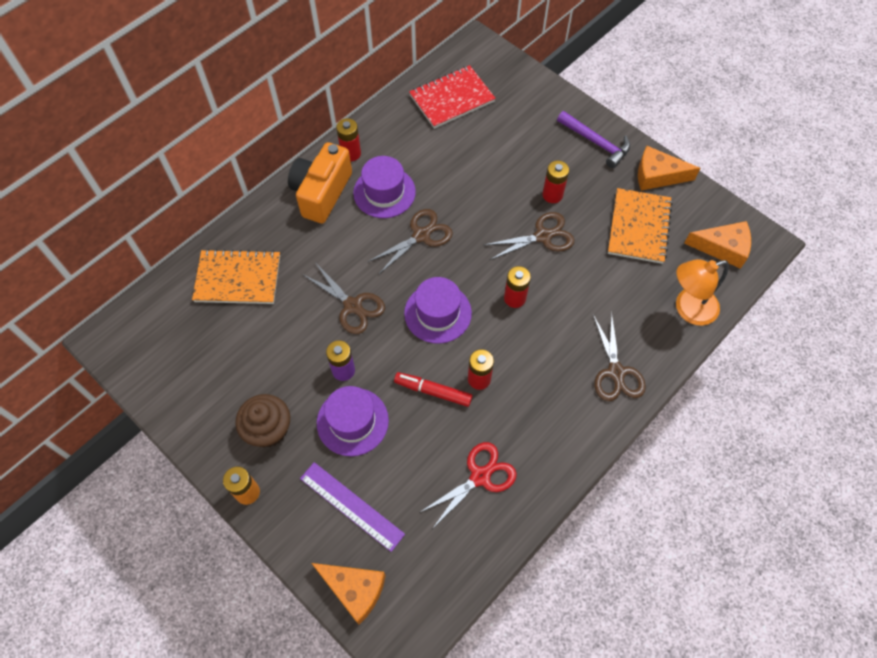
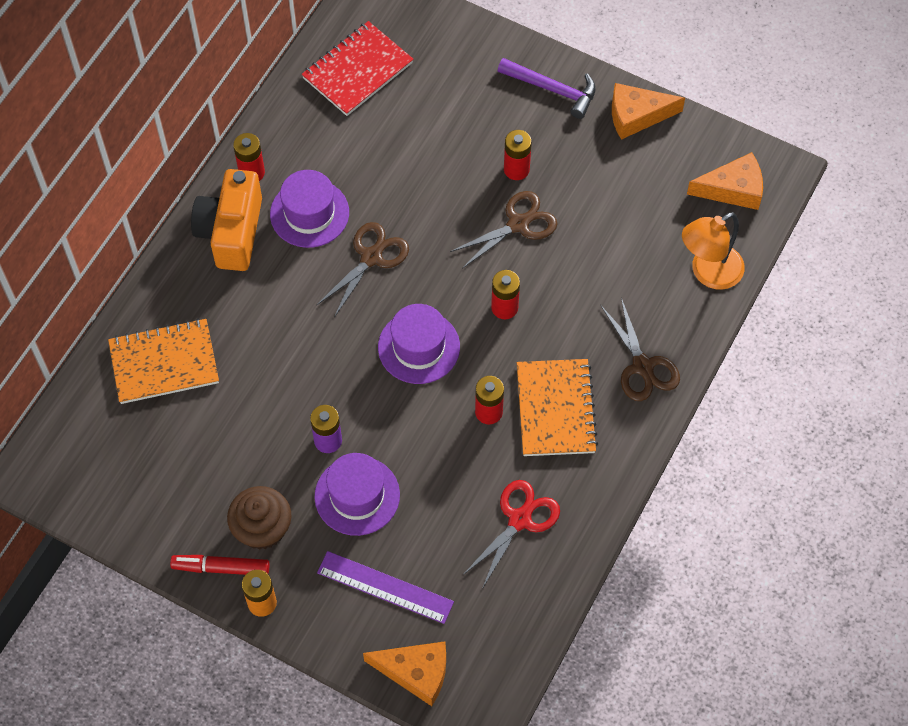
camera: 15 degrees left, 0 degrees up
brown scissors [302,264,385,334] -> none
red marker [394,372,472,407] -> red marker moved to [170,555,269,575]
orange notebook [608,188,673,264] -> orange notebook moved to [517,359,598,456]

